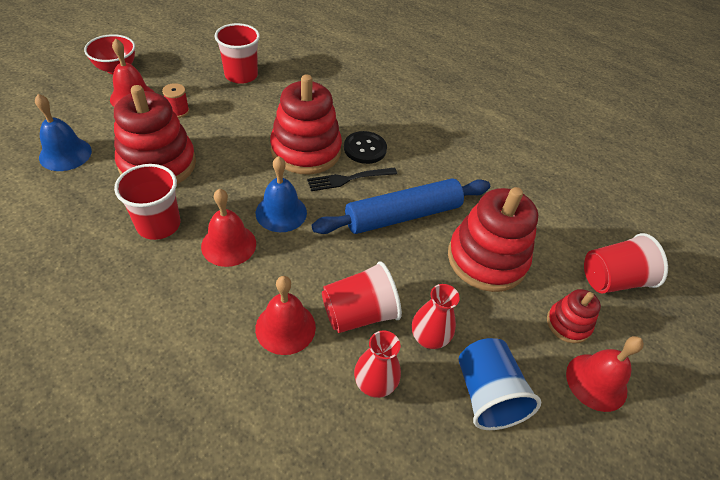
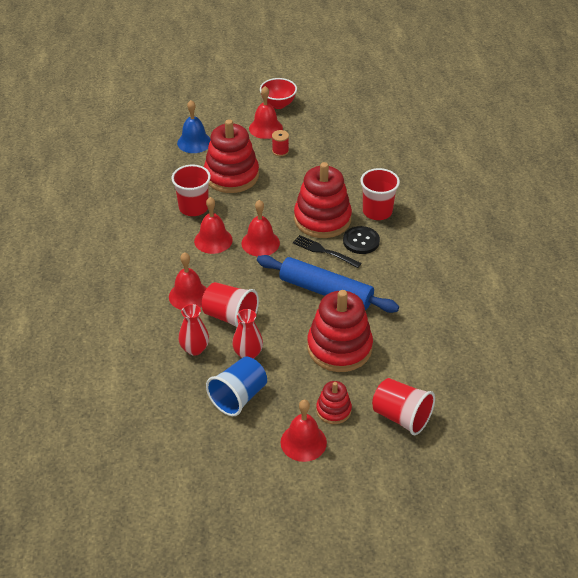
camera: 55 degrees right, 5 degrees down
red cup [215,23,260,84] -> red cup moved to [360,168,400,220]
blue bell [256,156,307,232] -> red bell [241,200,280,256]

